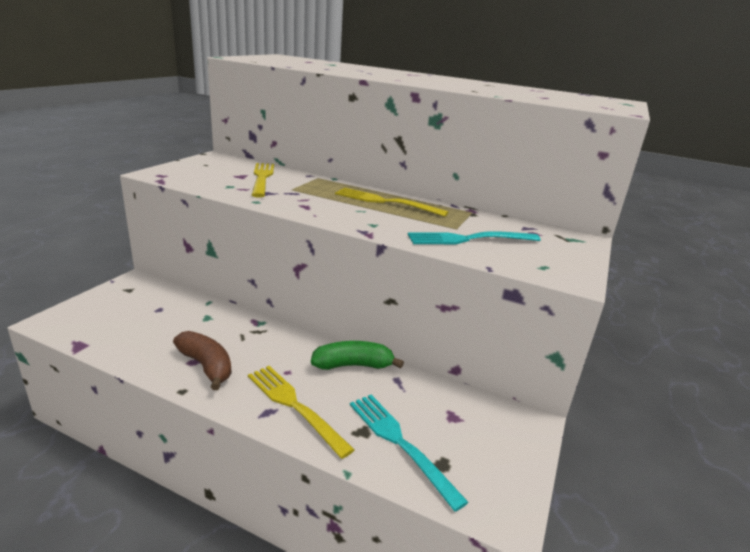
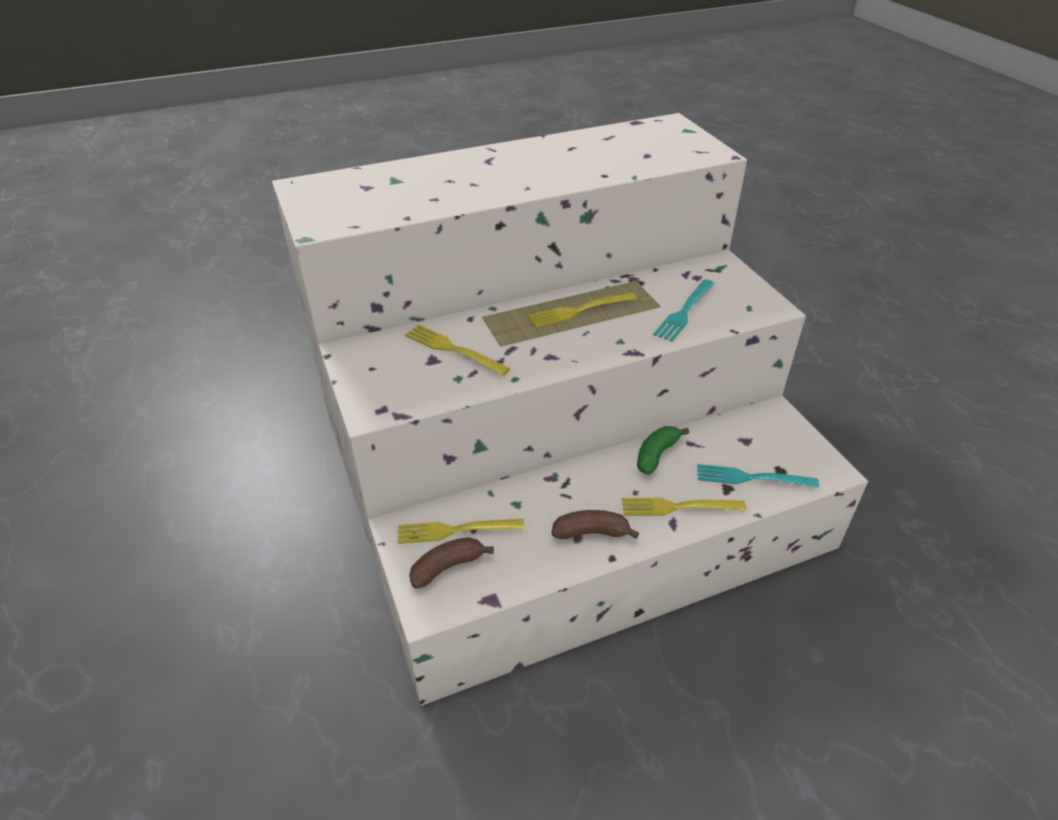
camera: 45 degrees left, 15 degrees up
none -> yellow fork [398,519,524,544]
none -> brown banana [409,537,494,589]

